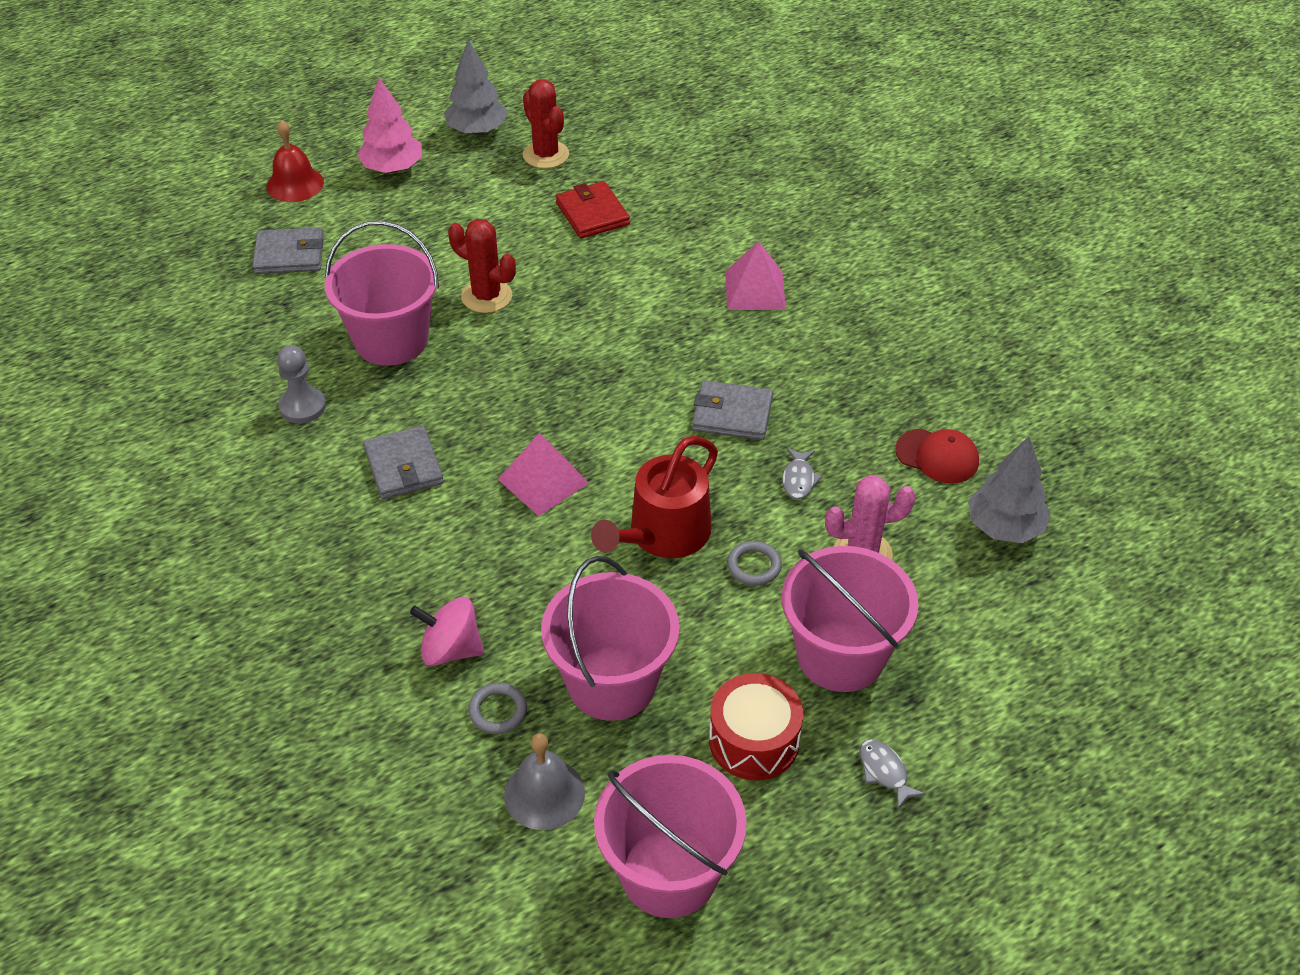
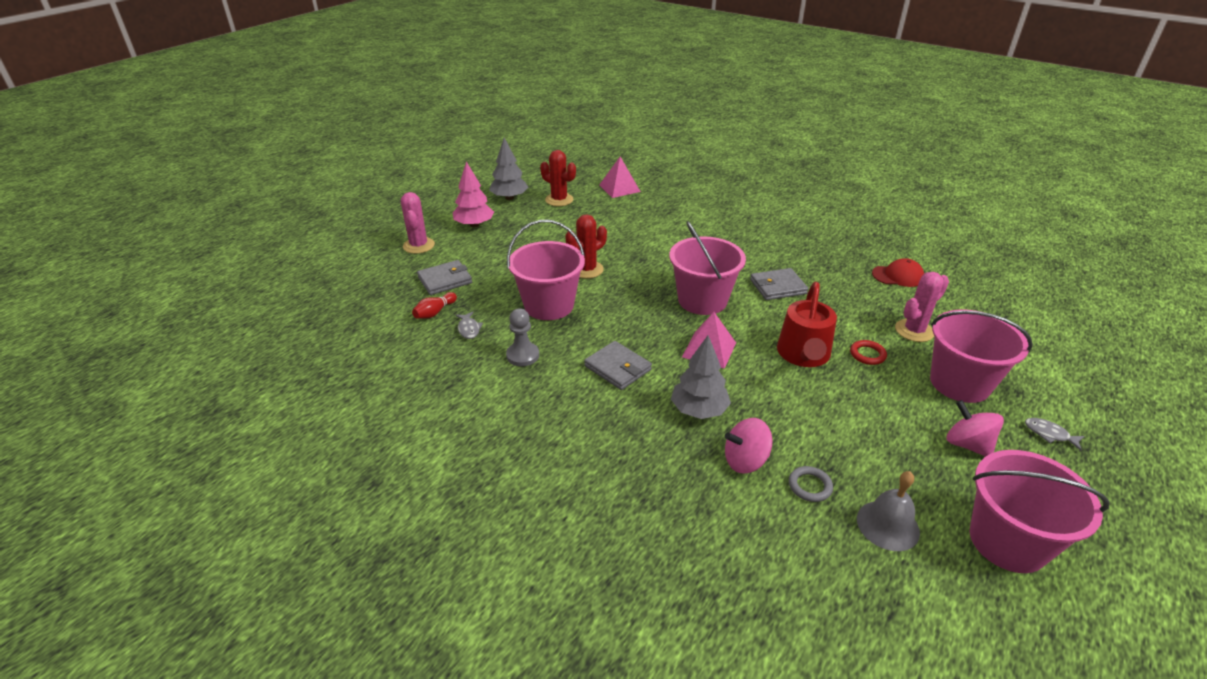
camera: 25 degrees left, 10 degrees down
red bell [266,120,324,202] -> pink cactus [401,192,435,254]
red cactus [448,219,516,313] -> red cactus turned 45 degrees counterclockwise [566,214,607,279]
pink bucket [541,556,679,721] -> pink bucket moved to [669,221,746,315]
red wallet [556,181,630,238] -> none
red drum [709,673,803,780] -> pink spinning top [946,400,1004,457]
pink pyramid [725,241,786,310] -> pink pyramid moved to [599,157,641,198]
grey ring [727,541,782,586] -> red ring [850,340,887,365]
grey fish [782,448,822,499] -> grey fish moved to [455,312,483,339]
grey tree [968,436,1051,543] -> grey tree moved to [671,335,731,419]
none -> red bowling pin [412,292,457,319]

